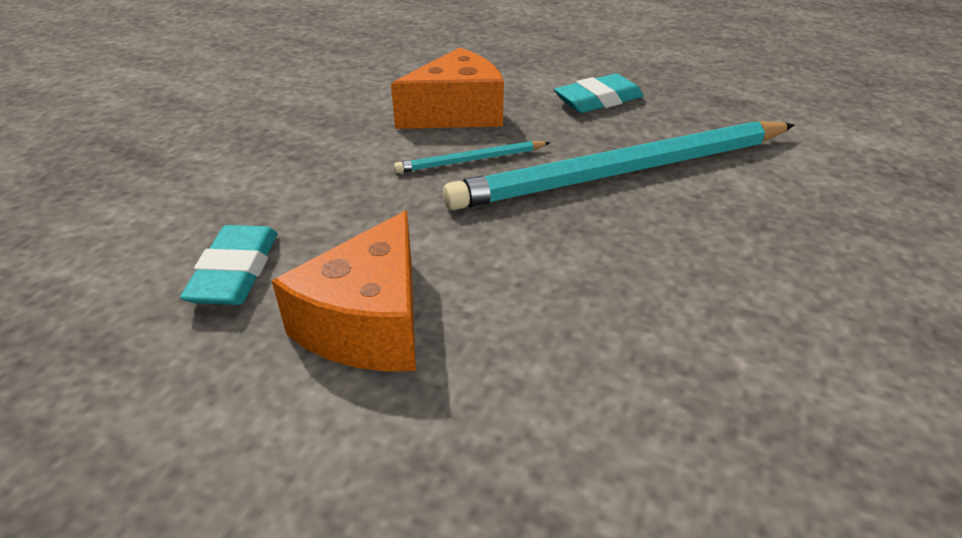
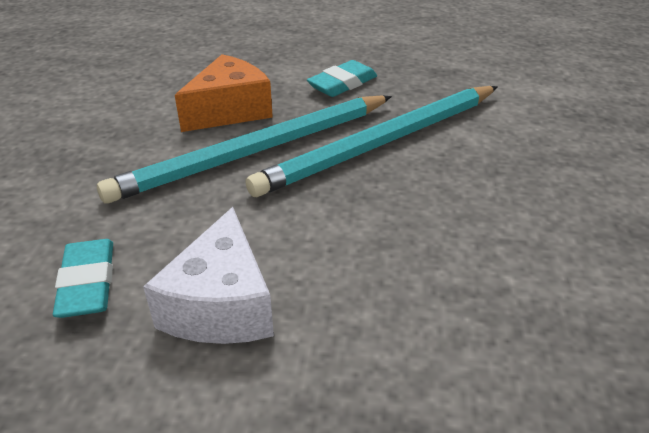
camera: 15 degrees left, 0 degrees up
orange cheese [272,211,416,371] -> white cheese [143,207,274,344]
turquoise pencil [394,141,550,173] -> turquoise pencil [97,95,392,204], size x2.37

